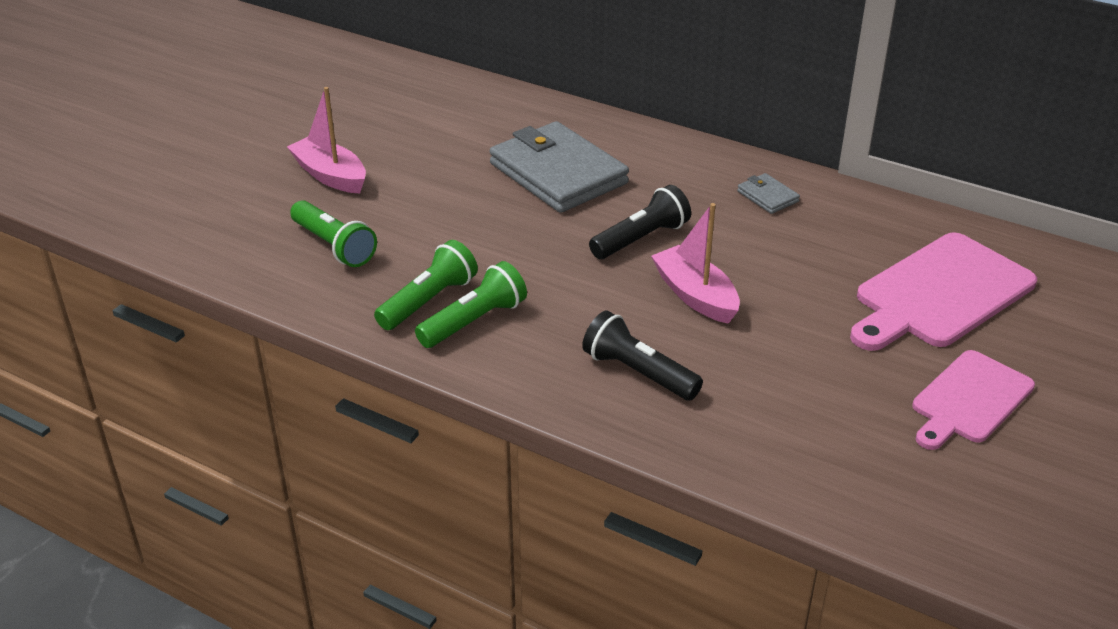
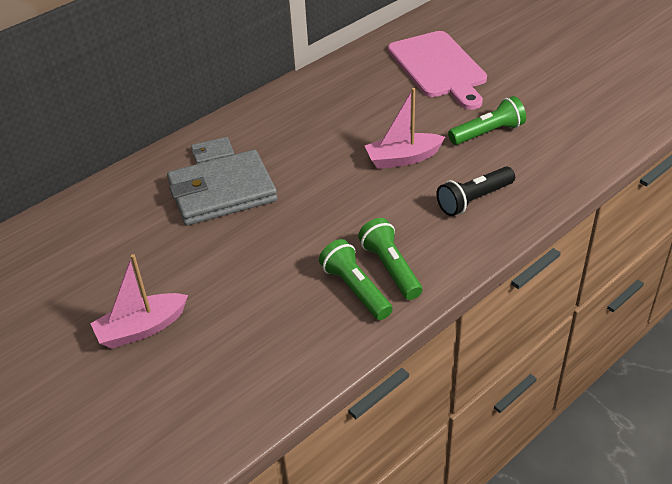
camera: 70 degrees left, 5 degrees up
green flashlight [290,200,377,267] -> green flashlight moved to [448,96,526,145]
black flashlight [589,185,691,259] -> none
grey wallet [737,173,800,214] -> grey wallet moved to [191,137,234,164]
pink cutting board [912,350,1035,450] -> none

